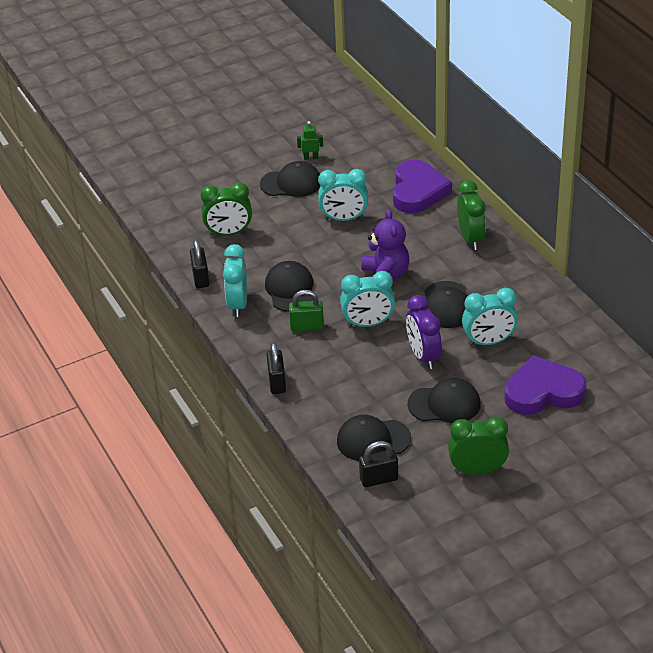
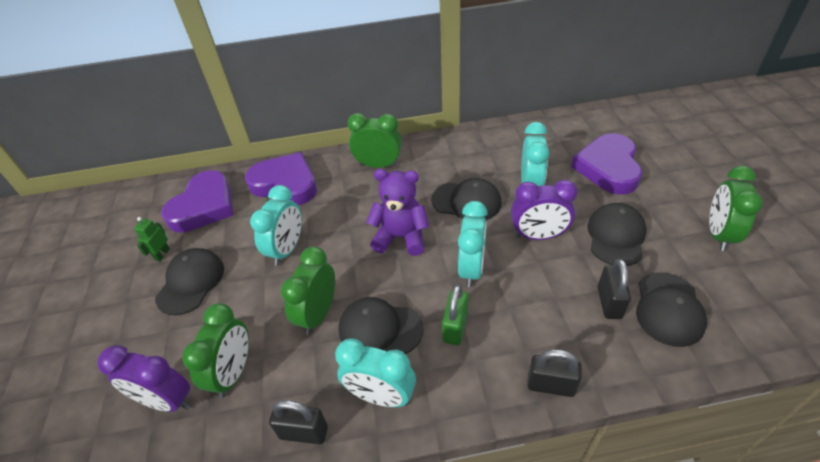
camera: 70 degrees left, 5 degrees up
black padlock [359,441,398,487] -> black padlock moved to [598,259,631,319]
none -> purple clock [97,345,191,412]
none -> purple heart [161,170,234,233]
none -> green clock [281,246,335,335]

